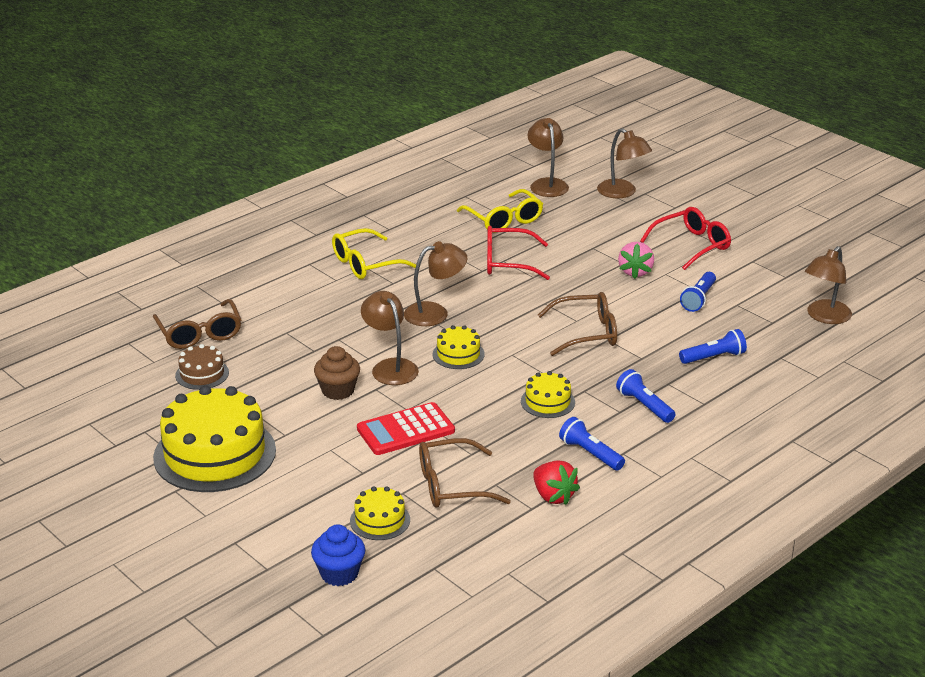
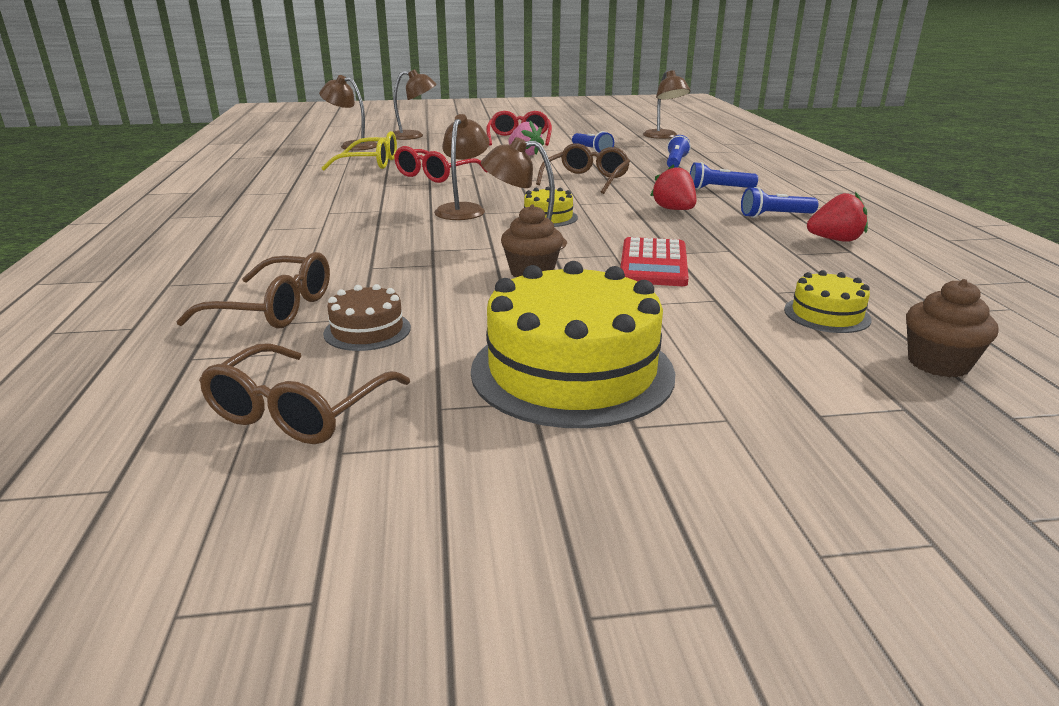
camera: 55 degrees left, 5 degrees down
blue cupcake [311,525,365,586] -> brown cupcake [906,279,998,378]
yellow glasses [332,228,416,279] -> none
brown glasses [419,438,511,508] -> brown glasses moved to [199,343,410,444]
yellow cake [521,371,575,418] -> red strawberry [650,164,696,210]

